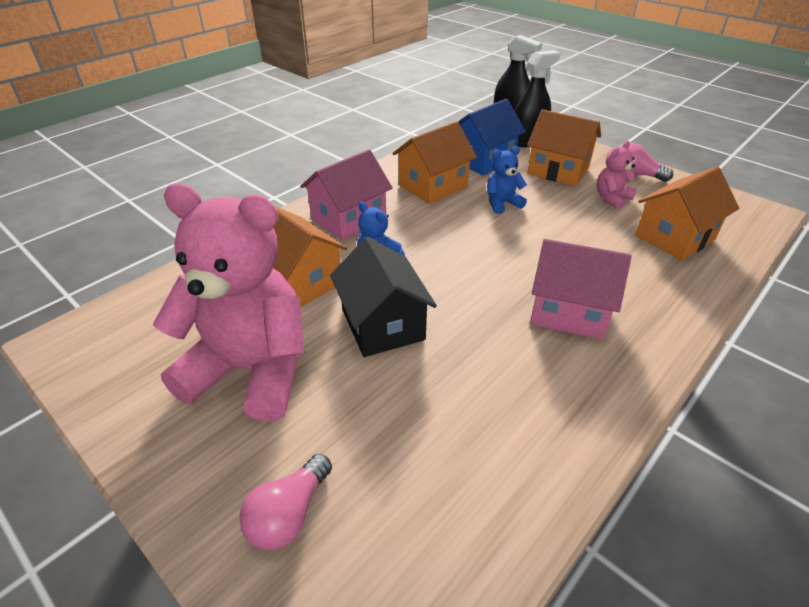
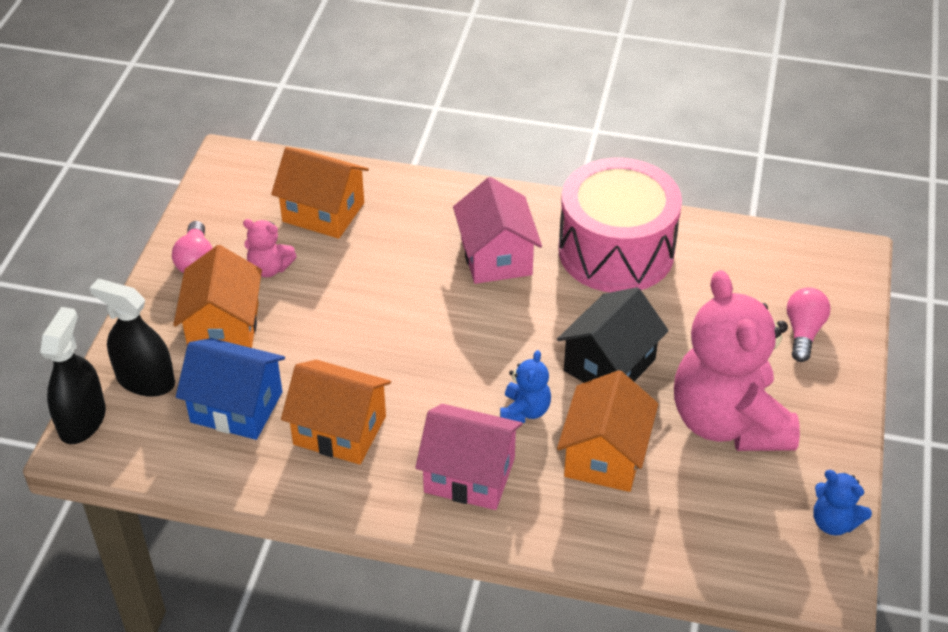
camera: 120 degrees left, 5 degrees up
pink light bulb [239,454,332,550] -> pink light bulb turned 75 degrees counterclockwise [787,287,831,362]
blue teddy bear [487,146,527,214] -> blue teddy bear moved to [814,470,872,536]
none -> pink drum [558,158,682,292]

